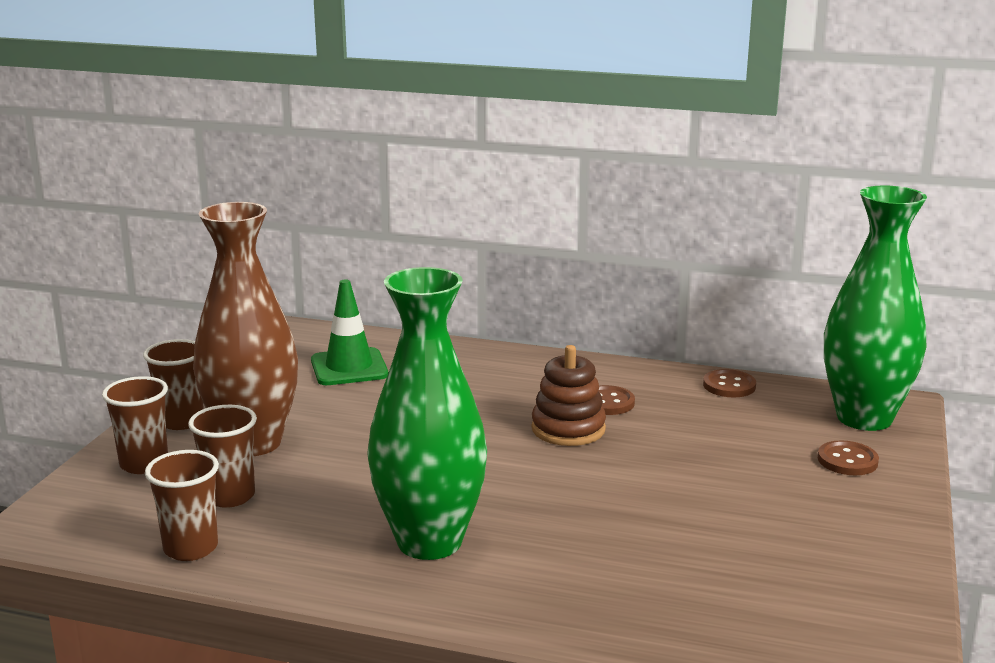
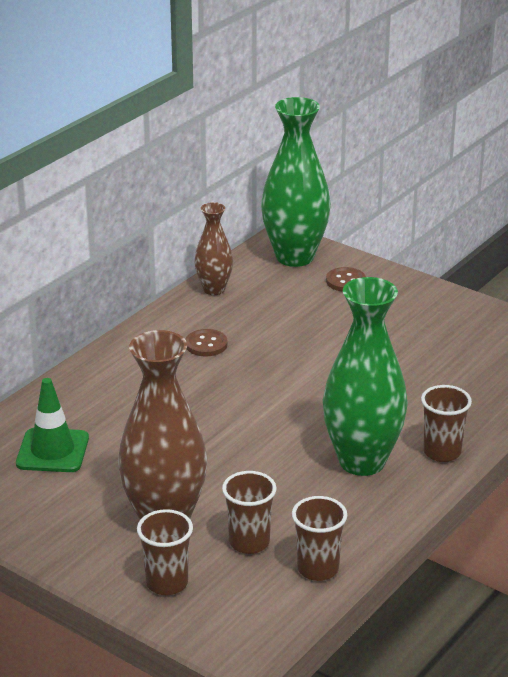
camera: 70 degrees left, 10 degrees up
brown cup [143,339,204,430] -> brown cup moved to [421,385,472,462]
brown stacking toy [532,345,606,446] -> none
brown button [703,369,756,397] -> brown vase [194,202,233,295]

